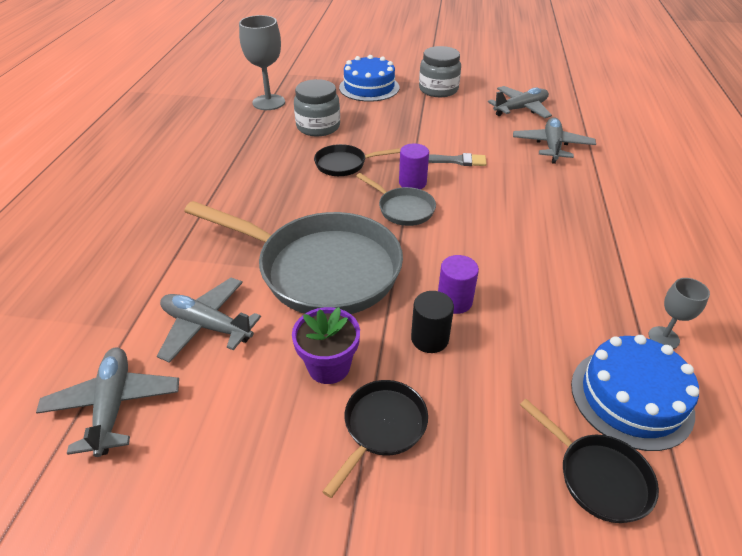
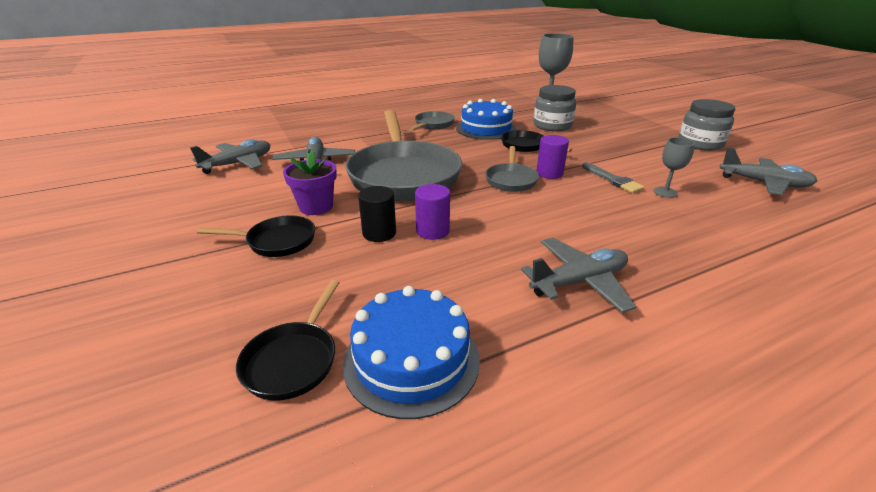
camera: 55 degrees right, 10 degrees down
blue cake [339,55,400,102] -> blue cake moved to [456,99,516,140]
grey plane [513,117,596,164] -> grey plane moved to [521,238,636,313]
grey goblet [649,278,710,349] -> grey goblet moved to [654,137,695,198]
none -> grey pan [409,111,455,131]

